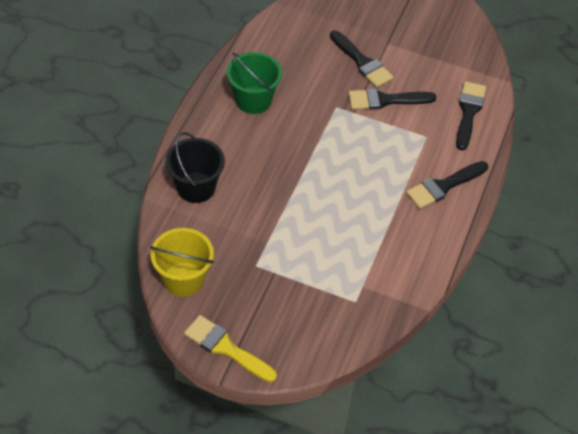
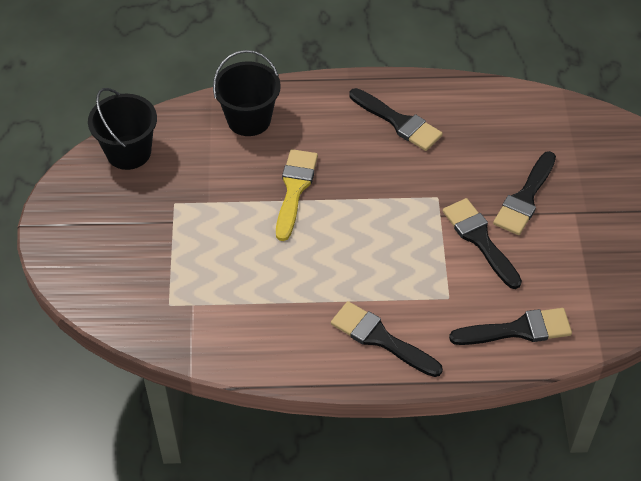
camera: 70 degrees right, 0 degrees up
yellow bucket [150,228,214,297] -> black bucket [88,88,157,170]
yellow brush [184,315,277,382] -> yellow brush moved to [276,149,318,241]
green bucket [227,52,282,114] -> black brush [350,88,443,151]

